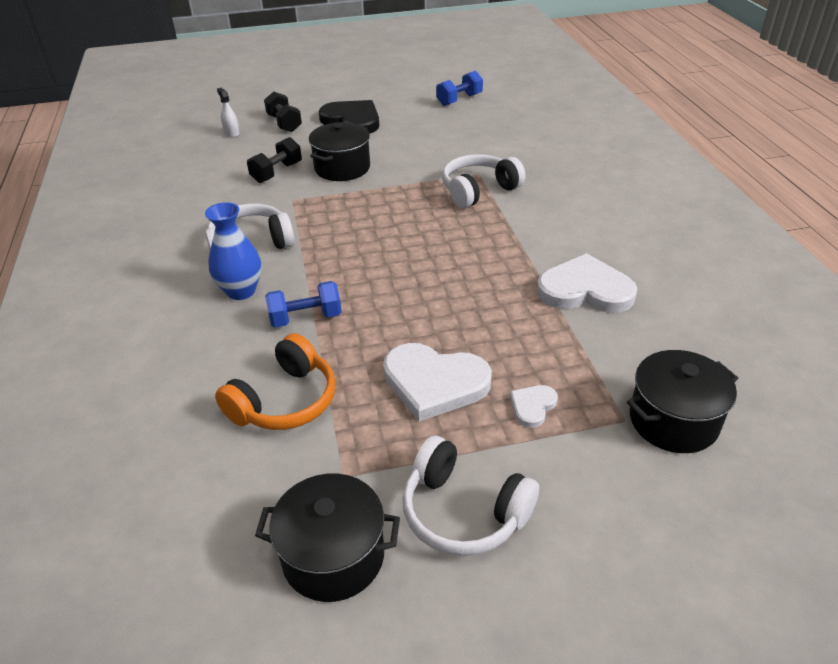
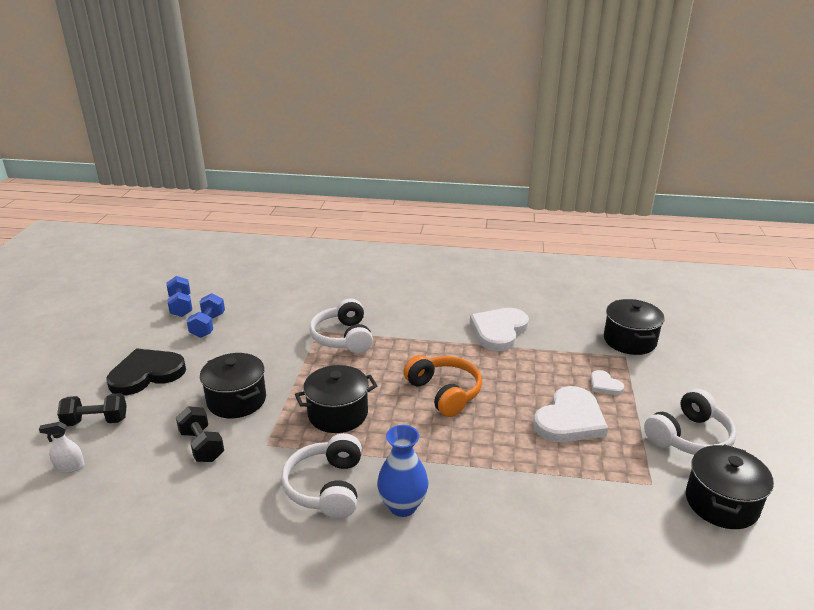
camera: 70 degrees left, 10 degrees down
orange headphones [215,333,336,430] -> orange headphones moved to [403,355,482,417]
blue dumbbell [265,281,342,327] -> blue dumbbell moved to [187,293,225,338]
none -> black pot [295,365,378,433]

